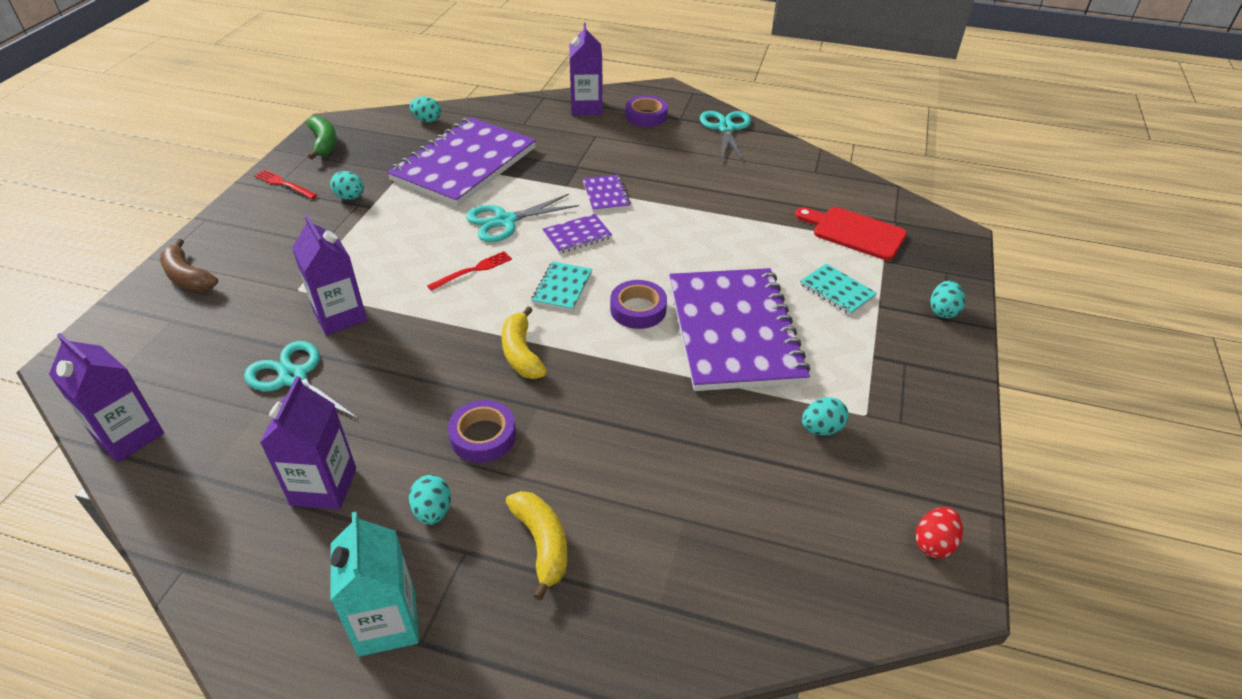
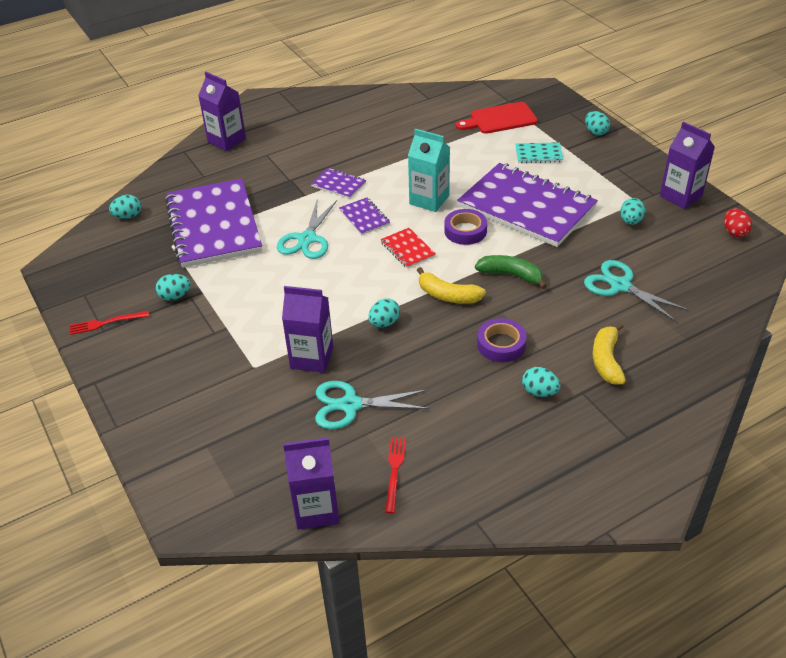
camera: 45 degrees left, 0 degrees up
brown banana [160,239,218,291] -> none
purple carton [260,376,356,509] -> purple carton moved to [660,122,715,209]
green banana [306,115,337,160] -> green banana moved to [475,255,547,289]
turquoise carton [330,512,419,657] -> turquoise carton moved to [408,129,450,212]
red fork [427,251,512,291] -> red fork moved to [385,438,406,513]
yellow banana [506,491,567,601] -> yellow banana turned 105 degrees counterclockwise [593,322,626,385]
turquoise notebook [531,261,592,311] -> red notebook [381,228,436,268]
purple notebook [542,214,612,254] -> purple notebook turned 45 degrees counterclockwise [339,198,390,235]
purple tape [625,95,668,127] -> none
turquoise scissors [700,111,751,162] -> turquoise scissors moved to [584,260,689,322]
none -> turquoise egg [368,298,400,327]

